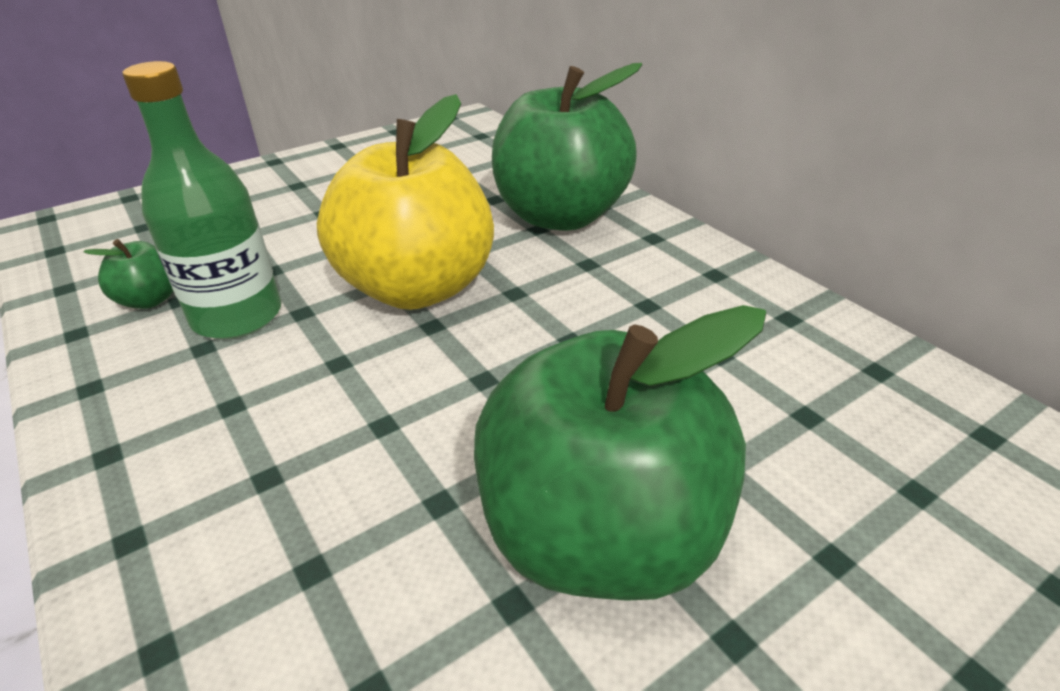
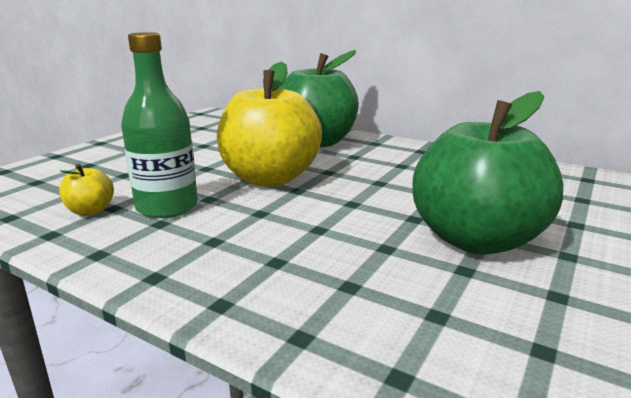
camera: 25 degrees left, 15 degrees down
green apple [83,239,173,309] -> yellow apple [59,164,114,216]

